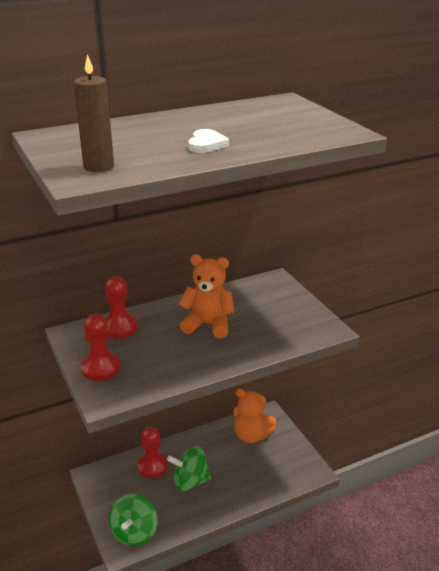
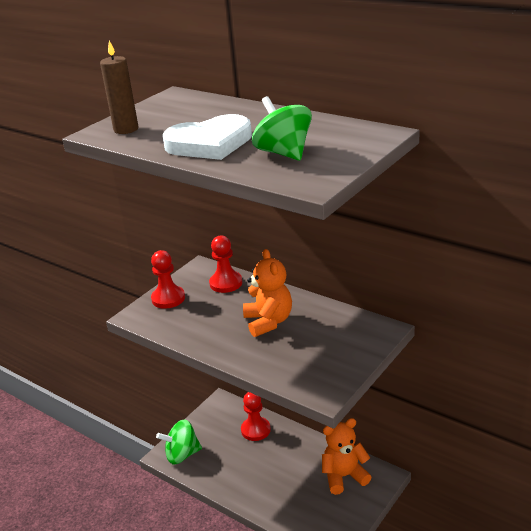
camera: 65 degrees right, 0 degrees up
green spinning top [167,446,211,491] -> green spinning top moved to [252,96,312,161]
white heart [188,129,229,153] -> white heart [163,114,252,160], size x2.00
orange teddy bear [233,389,277,443] -> orange teddy bear turned 75 degrees clockwise [322,418,371,495]

